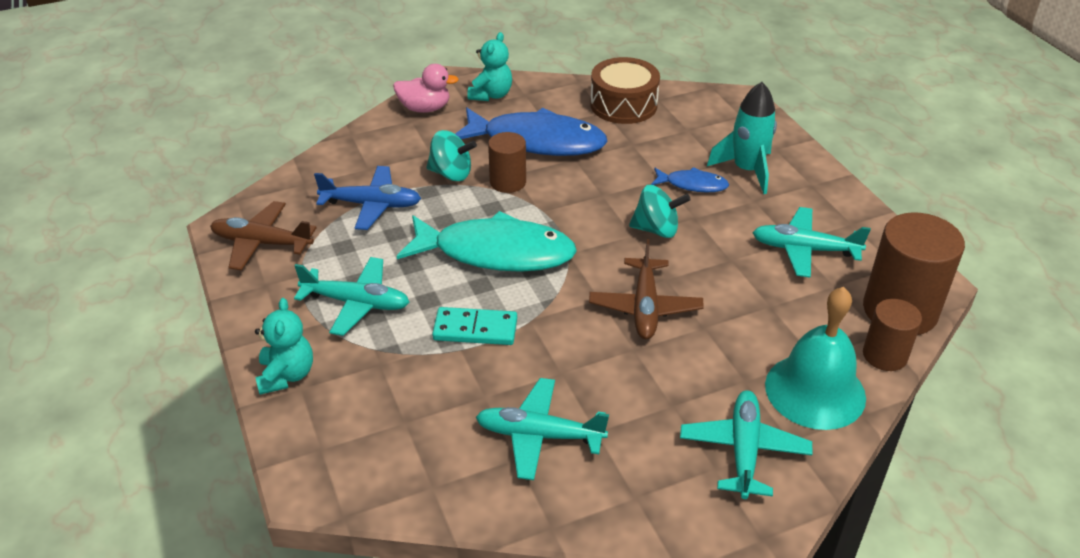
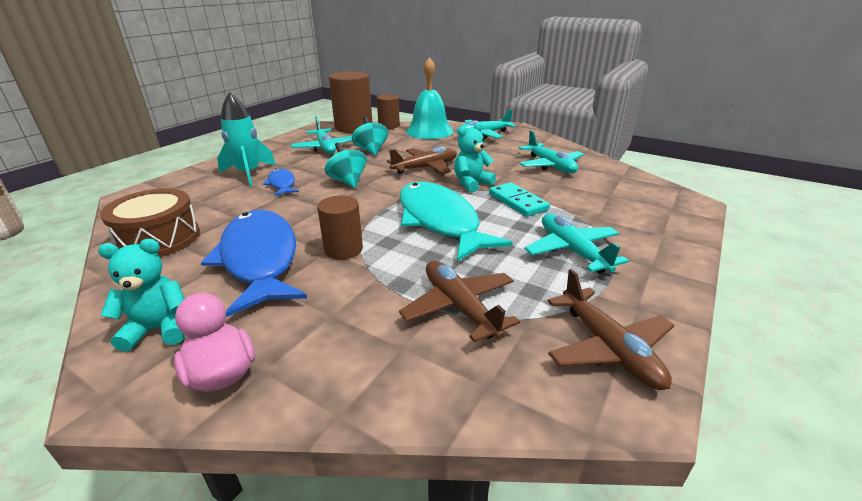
camera: 125 degrees left, 10 degrees down
turquoise teddy bear [255,298,313,395] -> turquoise teddy bear moved to [454,122,496,192]
blue plane [314,166,421,230] -> brown plane [399,261,520,343]
turquoise spinning top [426,130,477,181] -> turquoise spinning top moved to [352,117,388,156]

